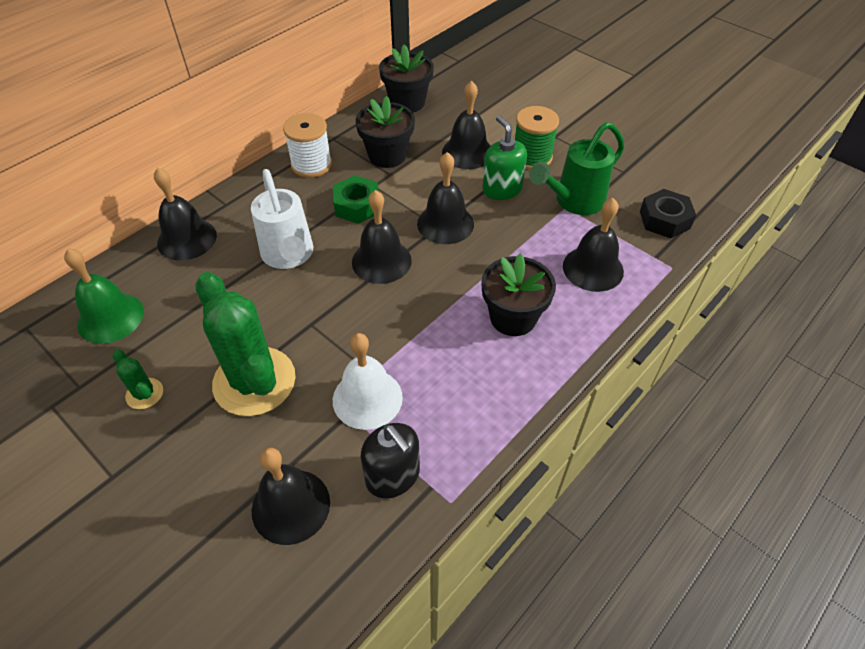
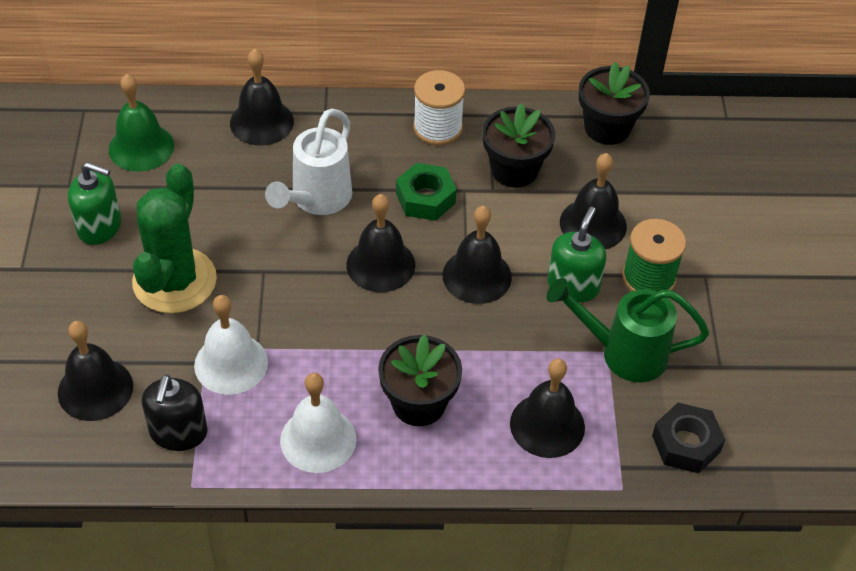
camera: 45 degrees right, 0 degrees up
green cactus [112,350,163,409] -> green soap dispenser [68,162,121,245]
none -> white bell [280,373,356,473]

